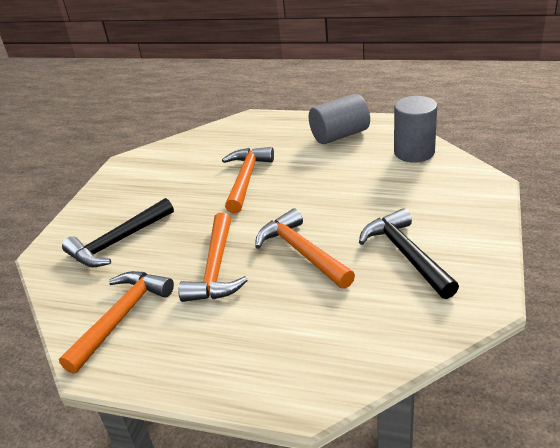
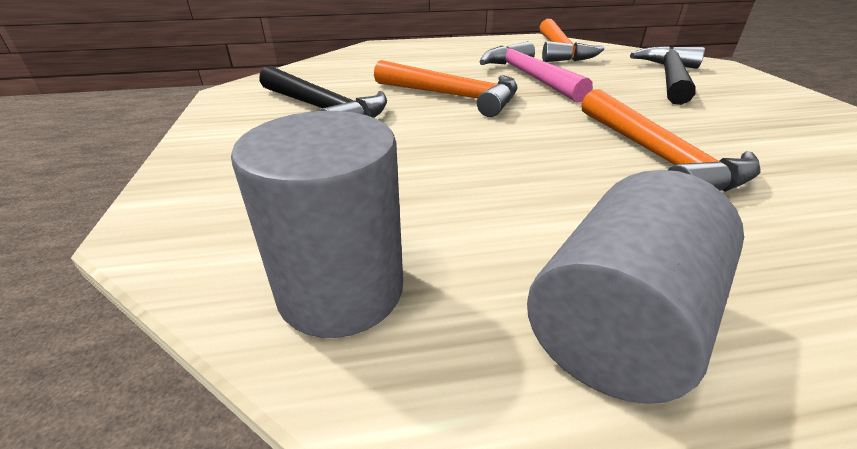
camera: 150 degrees right, 0 degrees up
orange hammer [178,212,248,302] -> pink hammer [480,41,593,103]

